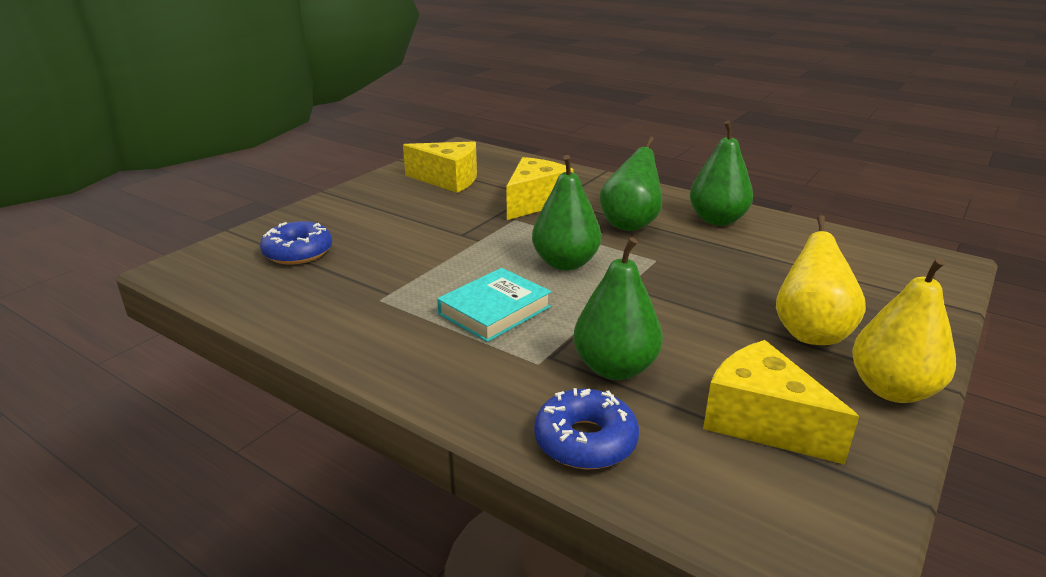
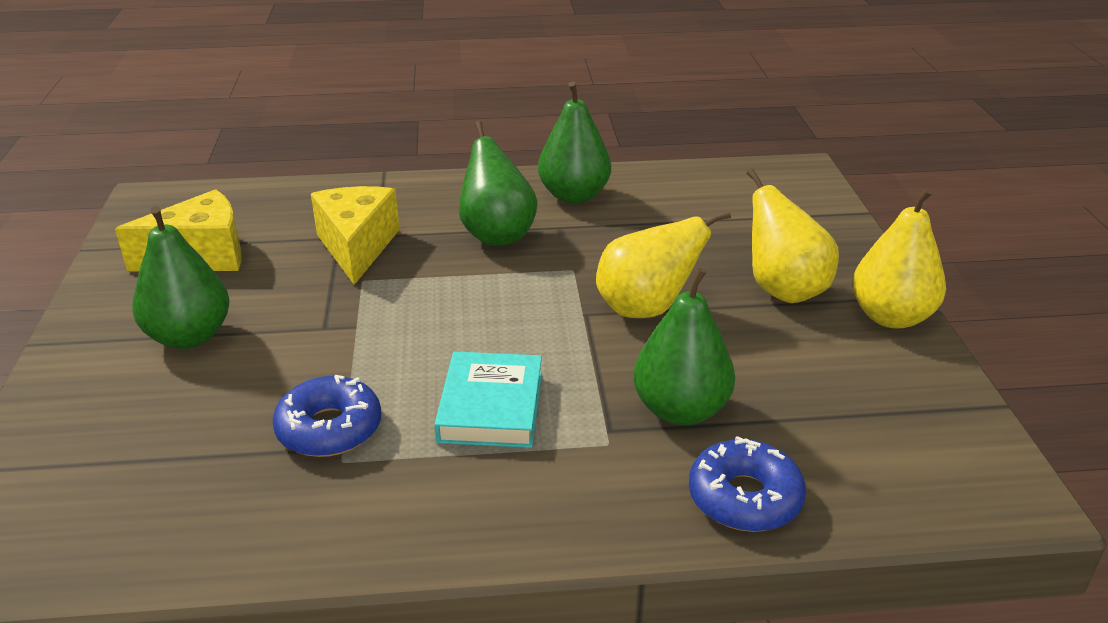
camera: 40 degrees left, 5 degrees up
blue donut [260,221,332,265] -> blue donut moved to [272,375,381,457]
green pear [532,155,601,271] -> green pear moved to [132,206,230,349]
yellow cheese [703,340,859,465] -> none
none -> yellow pear [596,210,731,318]

